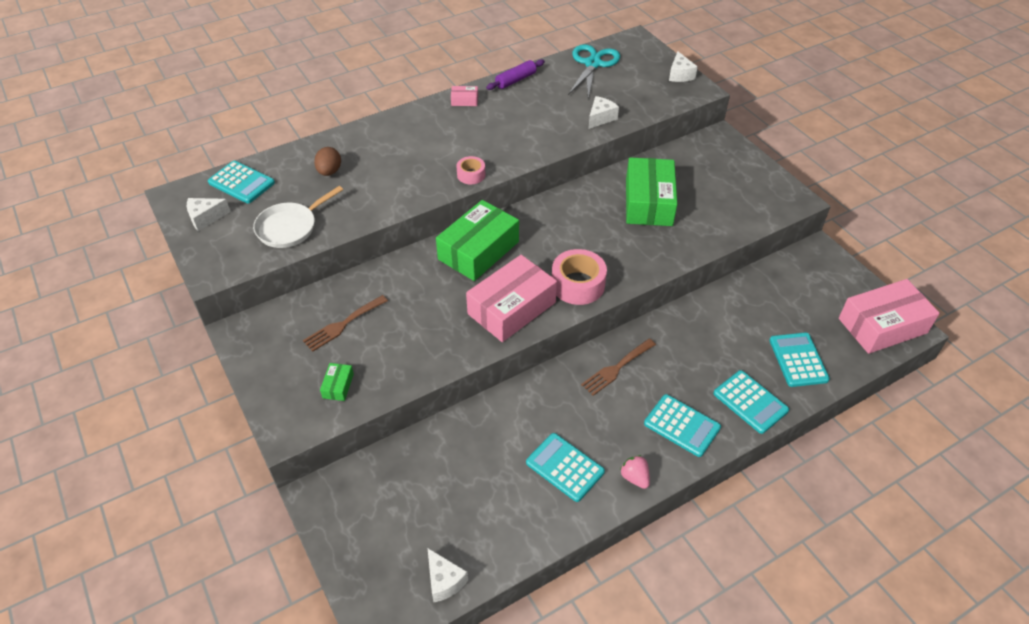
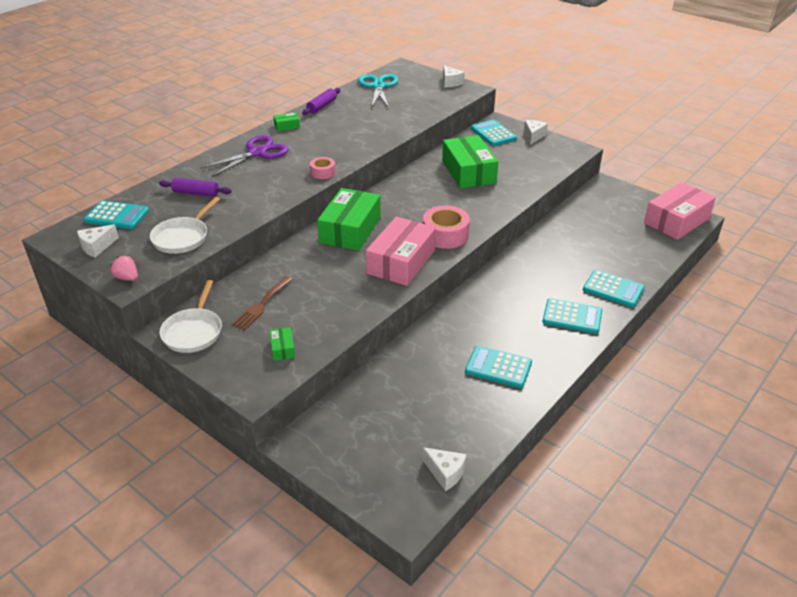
camera: 20 degrees left, 10 degrees down
brown egg [314,147,341,176] -> purple rolling pin [159,178,232,197]
pink box [451,86,478,106] -> green box [273,112,300,131]
brown fork [581,339,656,396] -> none
white cheese [588,96,619,129] -> white cheese moved to [524,120,548,145]
pink strawberry [620,455,650,489] -> pink strawberry moved to [110,256,138,281]
turquoise calculator [769,333,830,387] -> turquoise calculator moved to [471,120,517,146]
none -> white pan [159,280,222,353]
none -> purple scissors [200,135,289,177]

